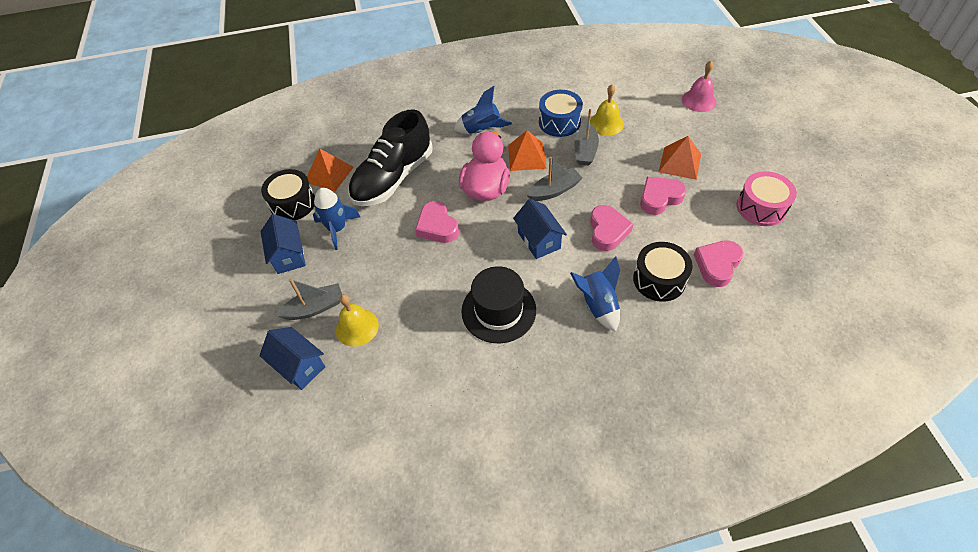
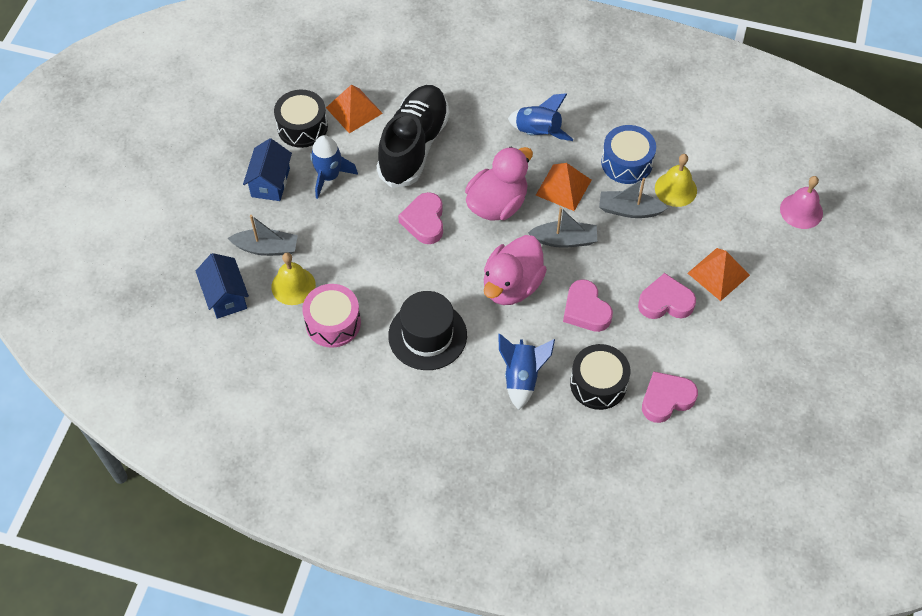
camera: 25 degrees right, 5 degrees up
black shoe [349,109,433,206] -> black shoe turned 135 degrees clockwise [377,85,450,188]
blue house [513,199,567,259] -> pink duck [484,235,547,305]
grey boat [574,109,599,165] -> grey boat turned 60 degrees clockwise [599,178,668,218]
pink heart [590,205,633,251] -> pink heart turned 120 degrees clockwise [563,279,613,332]
pink drum [736,171,797,226] -> pink drum moved to [302,284,361,348]

